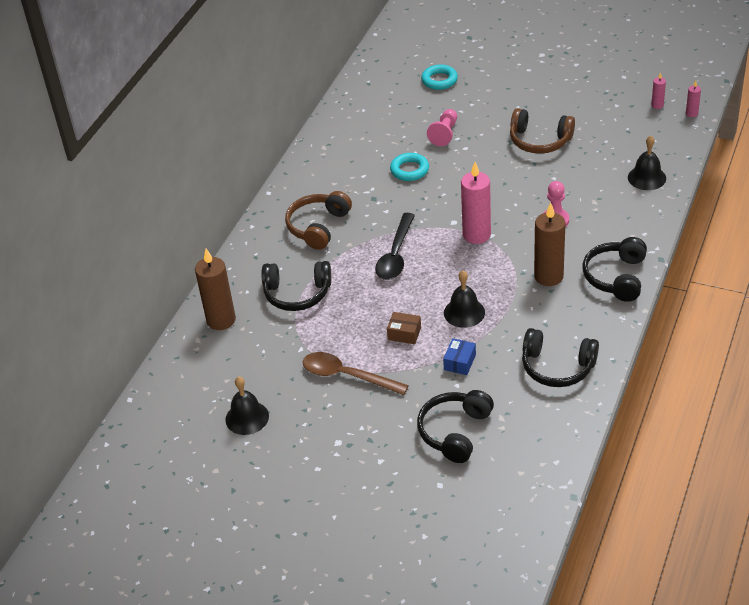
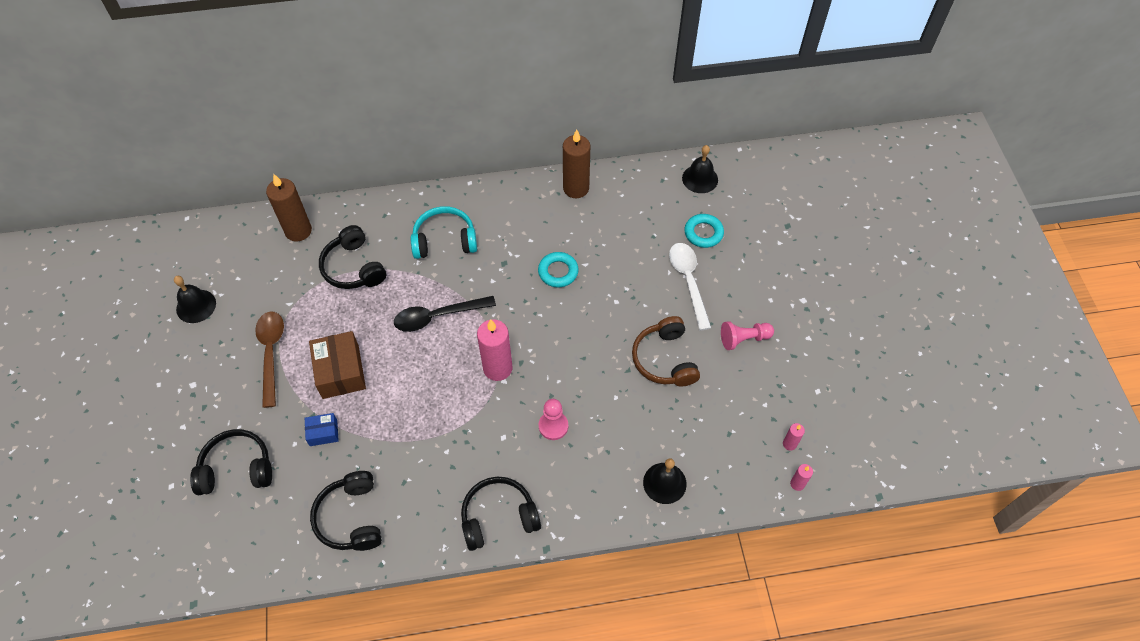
camera: 55 degrees right, 15 degrees up
brown headphones [285,191,352,250] -> turquoise headphones [411,206,477,259]
brown box [387,312,421,344] -> brown box [309,331,366,399], size x1.85
pink pawn [427,109,457,146] -> pink pawn moved to [721,321,774,350]
black bell [444,271,485,328] -> black bell moved to [682,145,718,193]
brown candle [534,203,565,286] -> brown candle moved to [563,129,590,198]
none -> white spoon [669,243,711,331]

